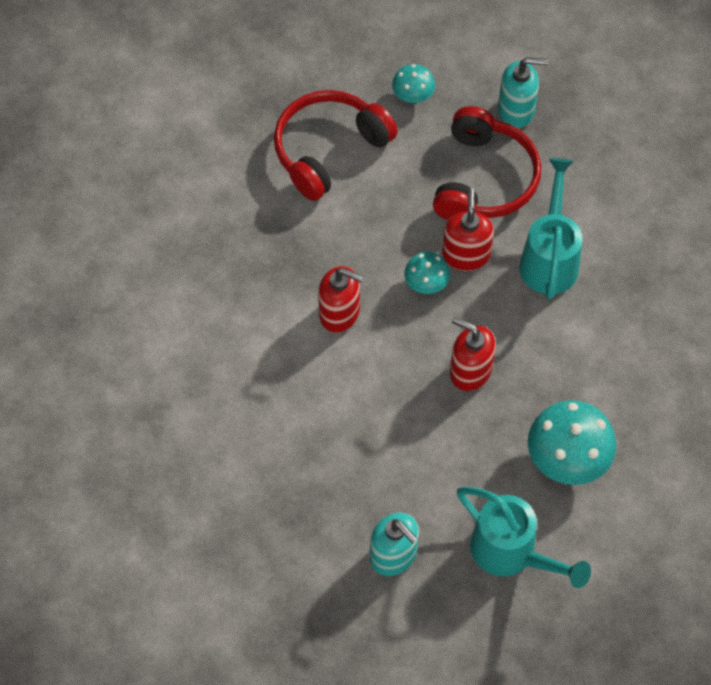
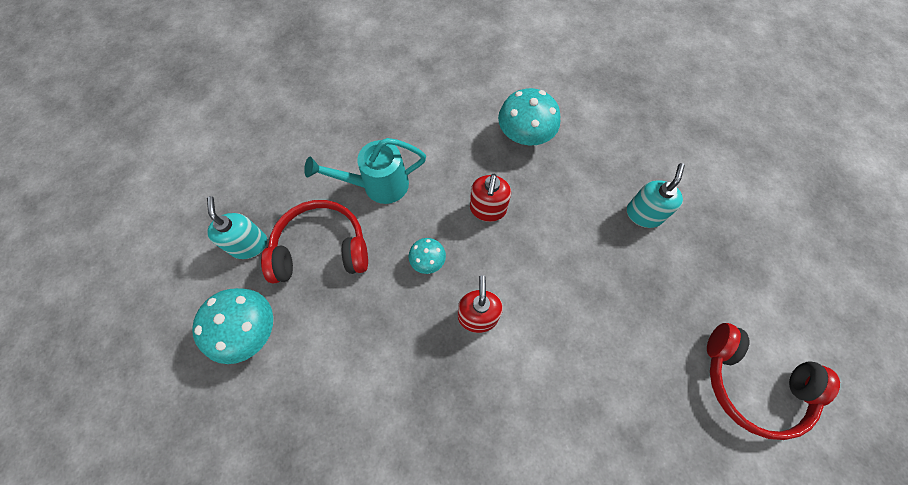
camera: 110 degrees left, 5 degrees up
red headphones [274,90,398,201] -> red headphones moved to [707,323,840,440]
turquoise mushroom [392,64,435,103] -> turquoise mushroom [192,288,273,364], size x1.83
red soap dispenser [442,188,494,271] -> none
turquoise watering can [457,486,591,588] -> none

